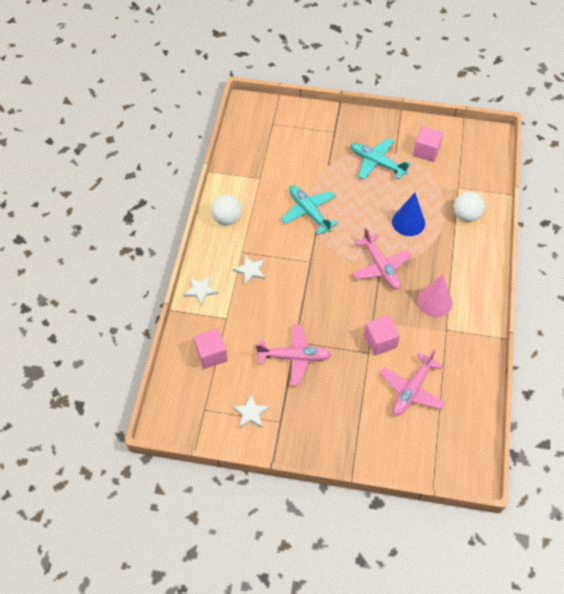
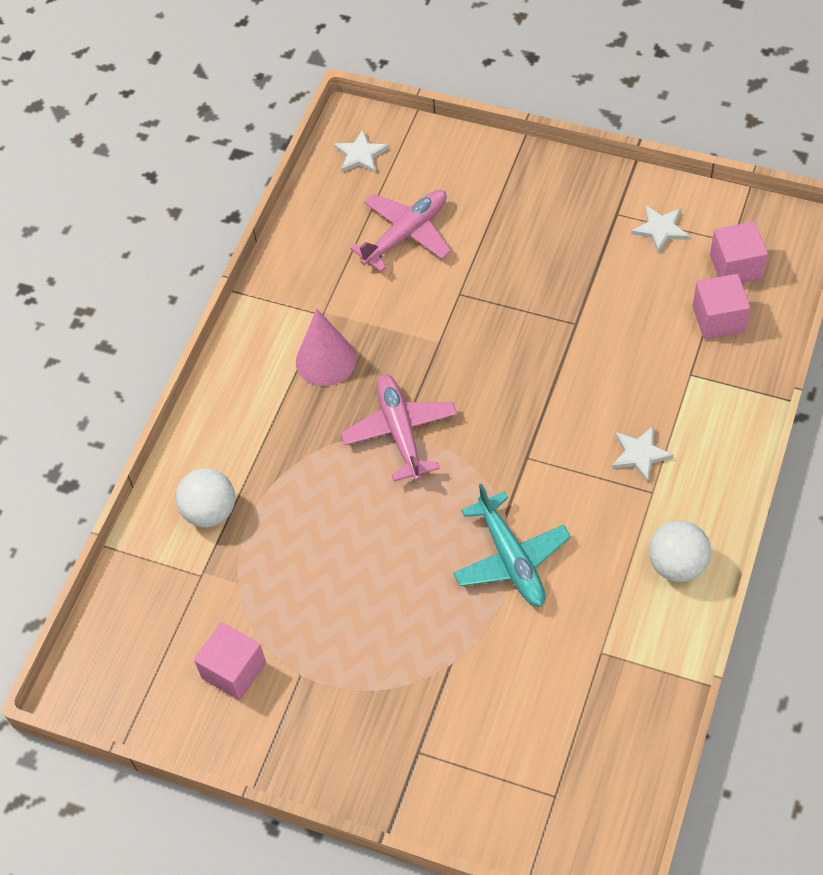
camera: 165 degrees left, 0 degrees up
white star [184,276,218,306] -> white star moved to [334,130,389,173]
pink plane [256,324,332,386] -> none
turquoise plane [350,138,411,180] -> none
pink cube [364,315,400,356] -> pink cube moved to [710,222,768,283]
blue cone [392,193,425,236] -> none

